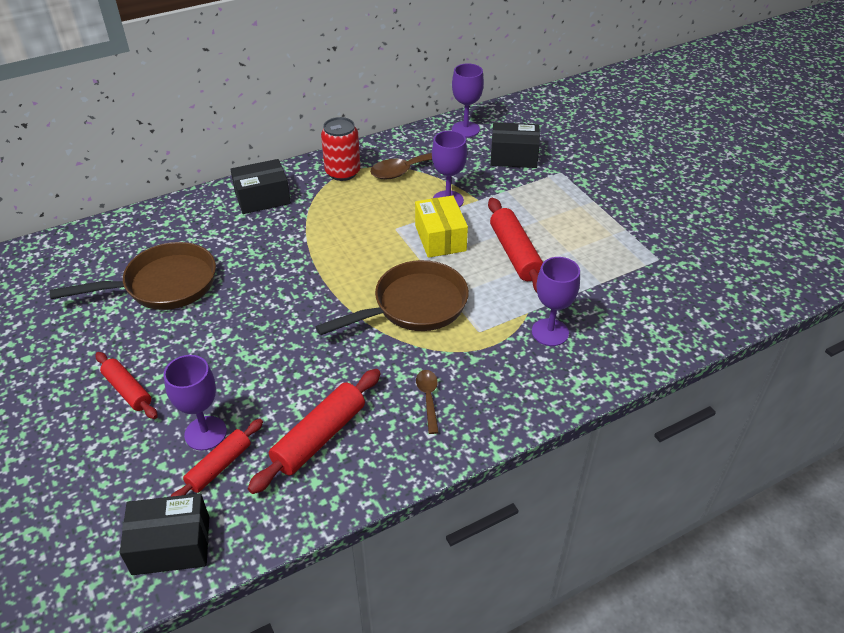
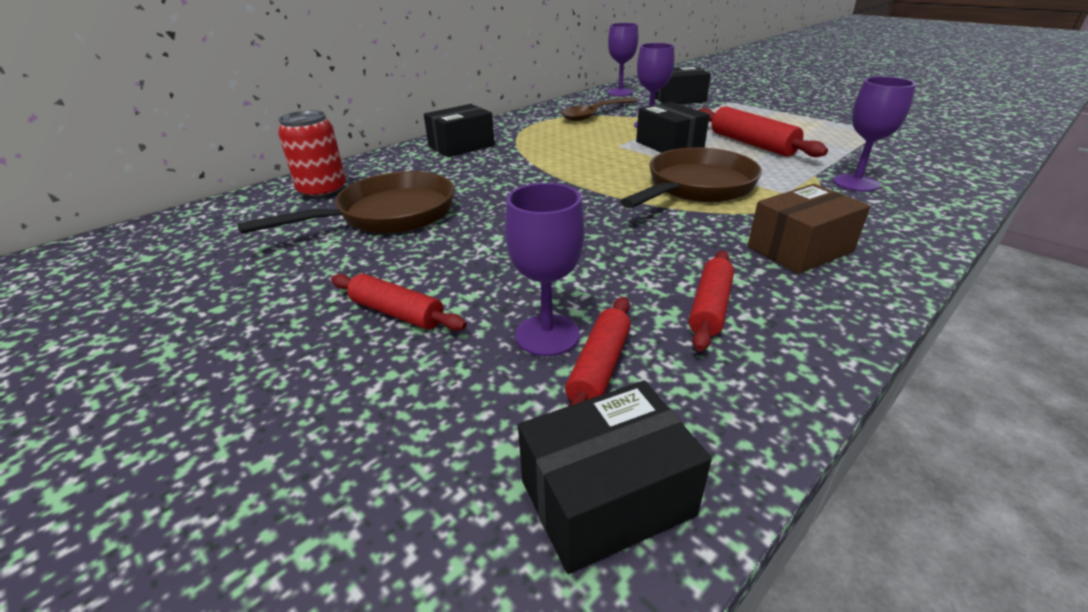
camera: 15 degrees left, 10 degrees down
red rolling pin [248,369,381,494] -> red rolling pin [689,251,734,352], size x0.65
red can [321,117,360,181] -> red can moved to [278,110,346,199]
yellow box [415,195,468,258] -> black box [636,102,710,153]
brown spoon [416,370,439,434] -> brown box [748,184,870,274]

